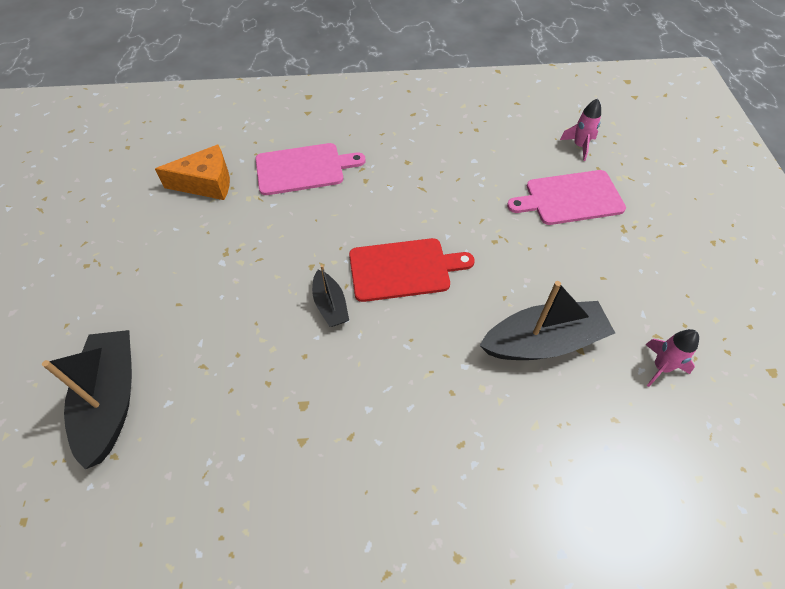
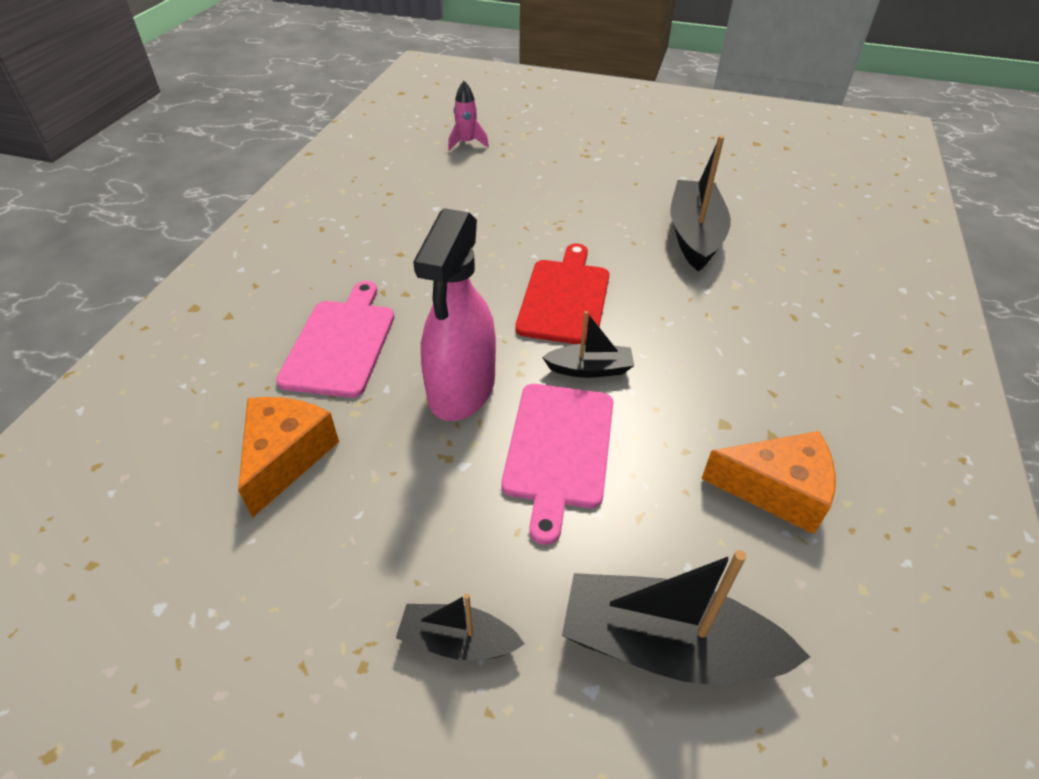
camera: 70 degrees left, 10 degrees down
pink cutting board [507,170,626,225] -> pink cutting board moved to [502,384,613,545]
pink rocket [645,329,699,387] -> none
none -> black boat [396,594,525,660]
none -> pink spray bottle [413,208,496,421]
none -> orange cheese [701,431,836,534]

